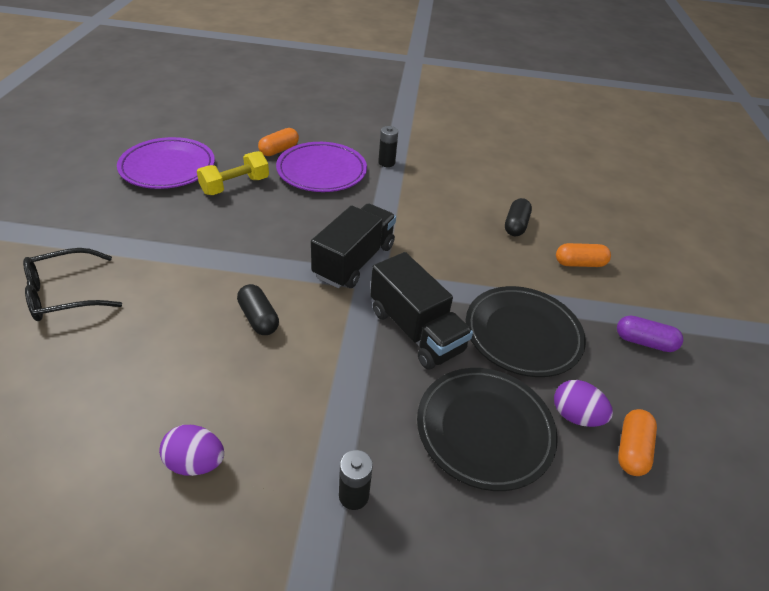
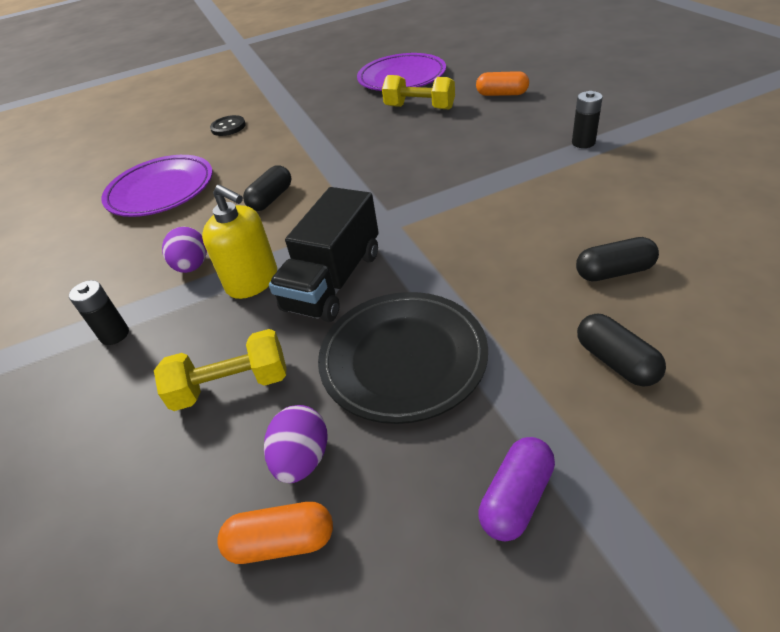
camera: 70 degrees right, 0 degrees up
black glasses [23,248,122,321] -> black button [210,115,246,136]
purple egg [159,425,224,476] -> purple egg moved to [162,227,207,273]
purple plate [276,142,367,192] -> purple plate moved to [101,155,213,217]
black truck [311,203,396,288] -> none
black plate [417,368,558,491] -> yellow dumbbell [154,329,286,411]
orange capsule [556,243,611,267] -> black capsule [577,314,666,387]
purple capsule [617,316,683,352] -> purple capsule turned 45 degrees clockwise [478,437,555,542]
none -> yellow soap dispenser [202,184,277,299]

